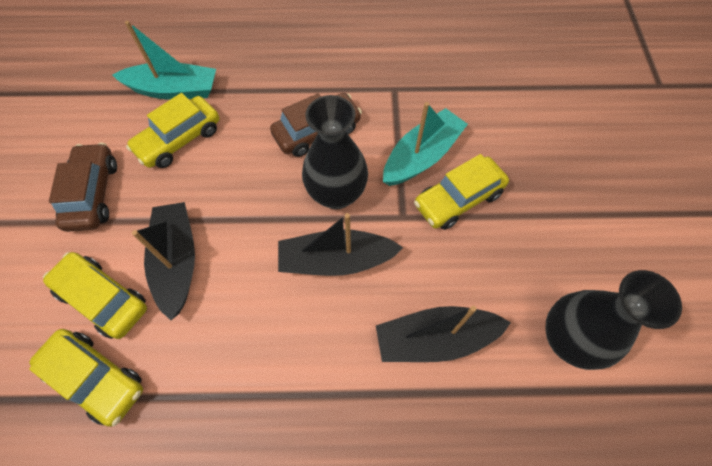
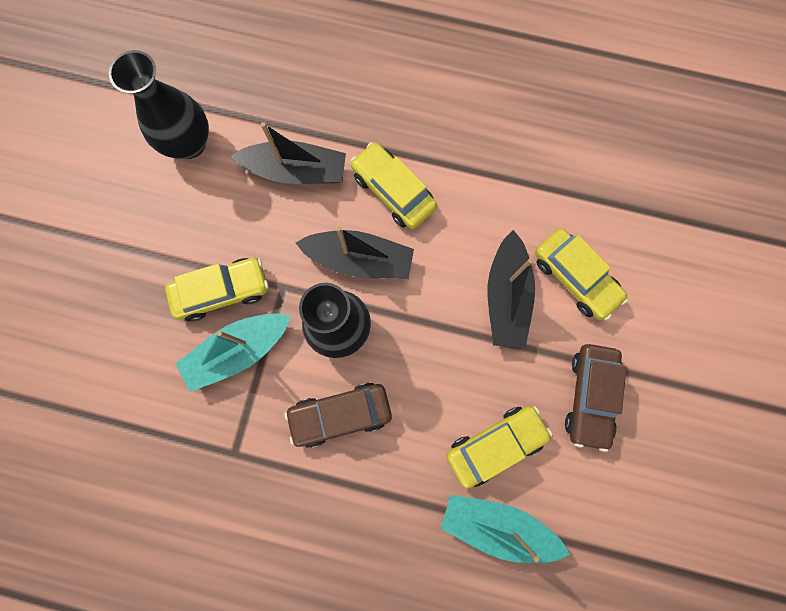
camera: 165 degrees left, 15 degrees up
yellow car [29,329,143,427] -> yellow car moved to [350,142,437,229]

